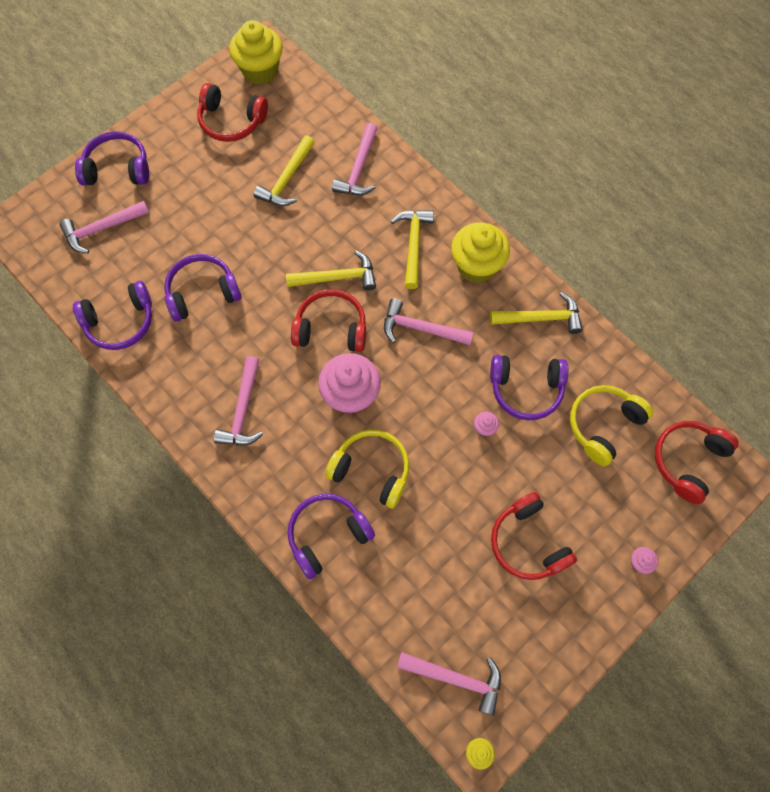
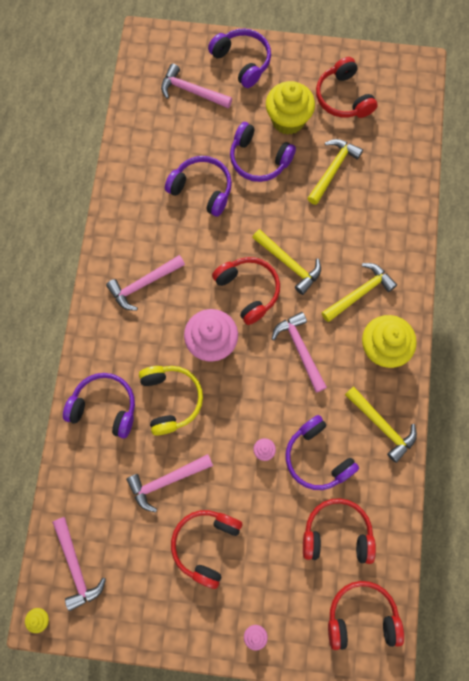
camera: 50 degrees right, 5 degrees up
purple headphones [73,281,152,350] -> purple headphones moved to [230,122,296,182]
yellow cupcake [229,20,283,85] -> yellow cupcake moved to [266,81,315,135]
yellow hammer [254,135,315,206] -> yellow hammer turned 135 degrees clockwise [307,139,363,205]
pink hammer [332,123,378,195] -> pink hammer moved to [126,454,213,512]
yellow headphones [570,385,653,466] -> red headphones [303,498,376,564]

